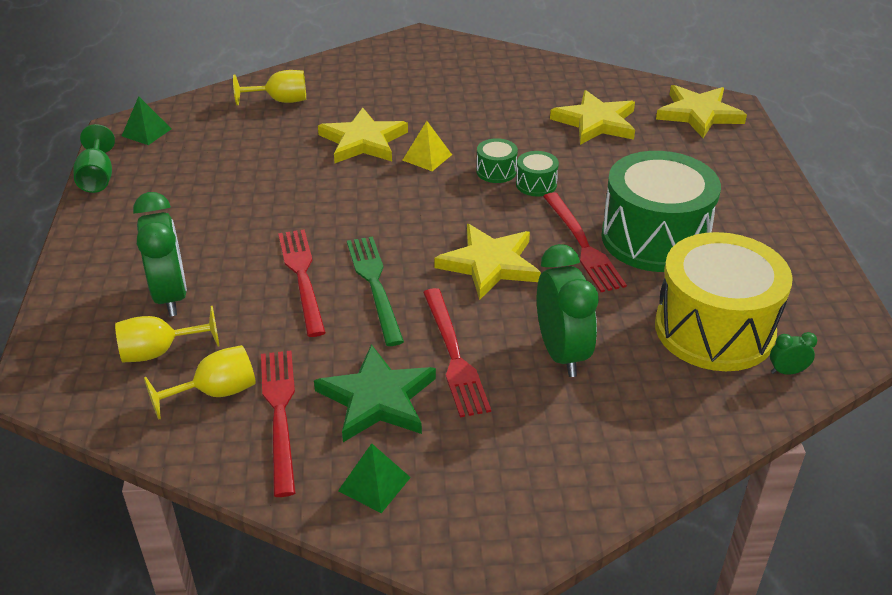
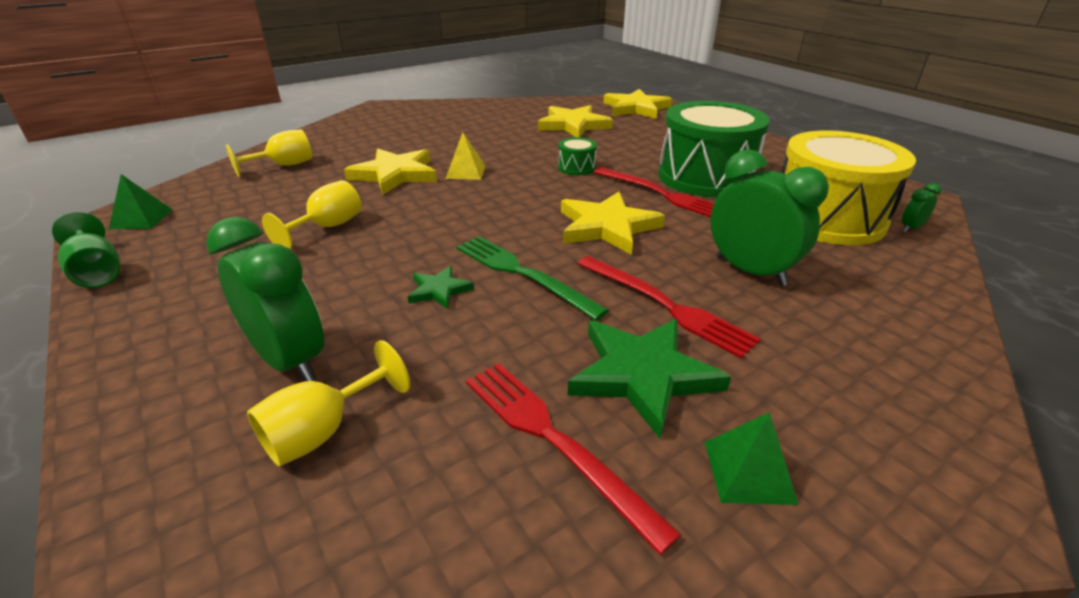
camera: 30 degrees left, 5 degrees down
yellow goblet [144,345,256,419] -> yellow goblet moved to [262,180,362,249]
red fork [278,229,326,337] -> green star [408,266,474,309]
green drum [476,138,518,183] -> none

